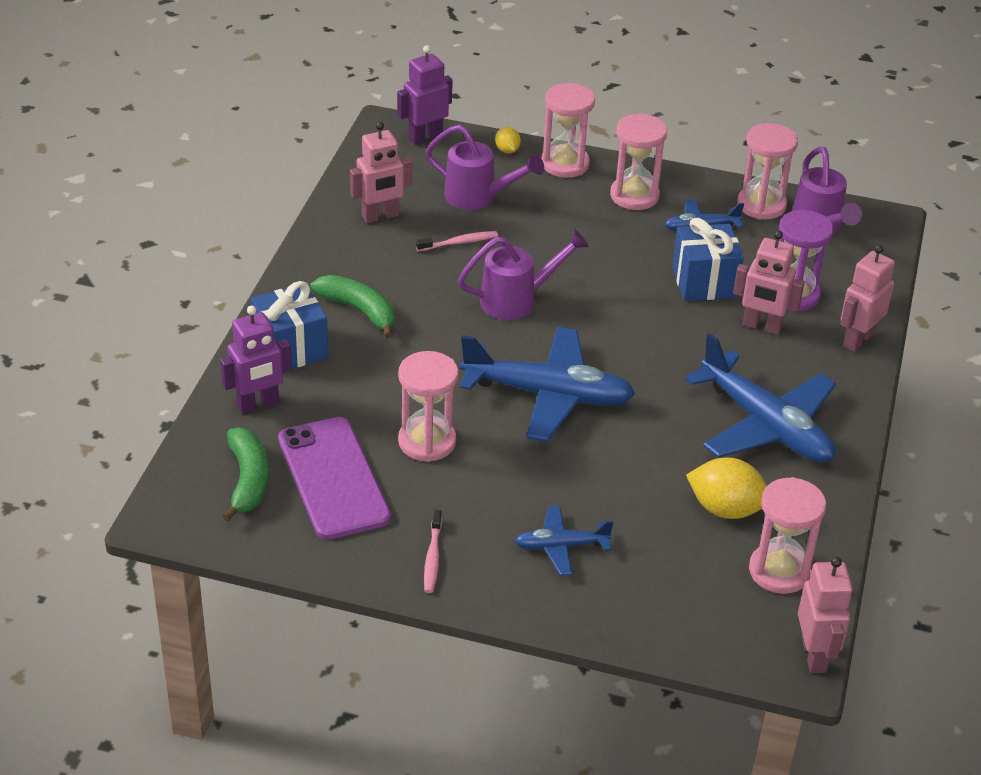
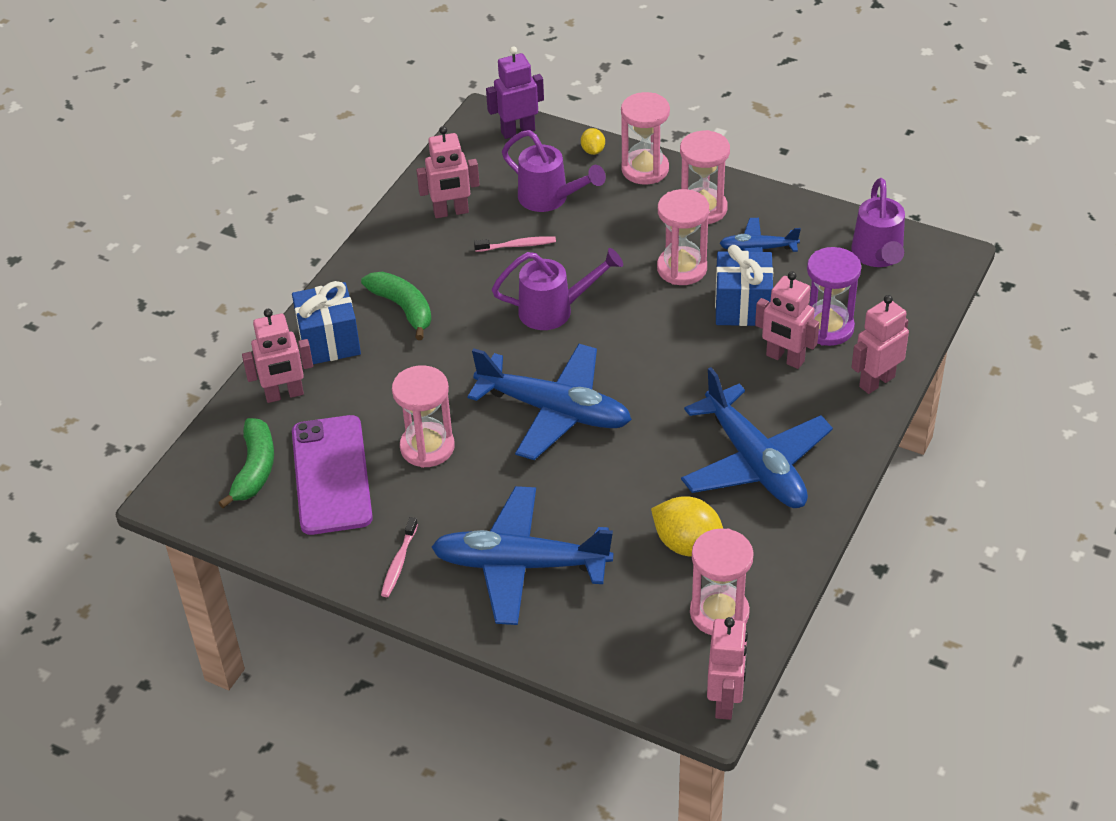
camera: 15 degrees right, 5 degrees up
purple robot [220,305,292,414] -> pink robot [242,309,313,403]
blue plane [515,506,614,575] -> blue plane [431,486,613,625], size x1.96
pink hourglass [737,123,798,220] -> pink hourglass moved to [657,189,709,285]

